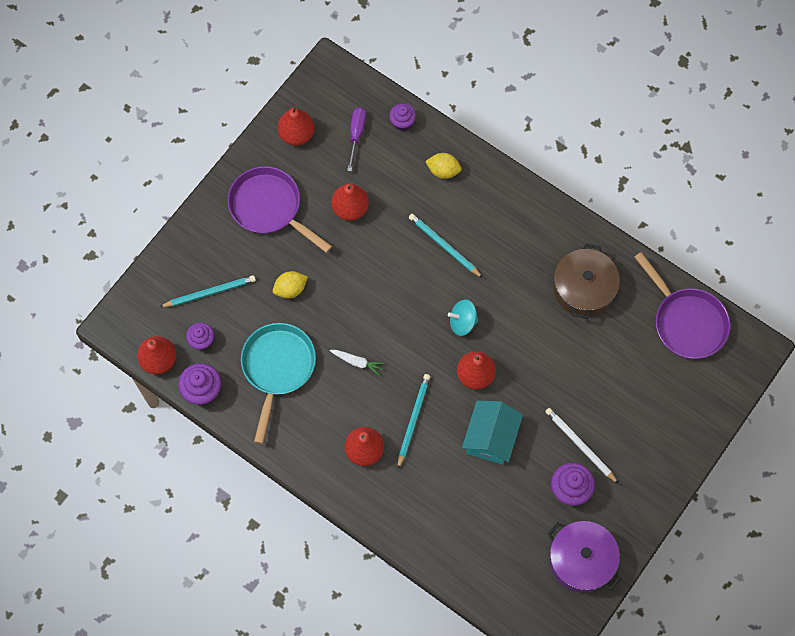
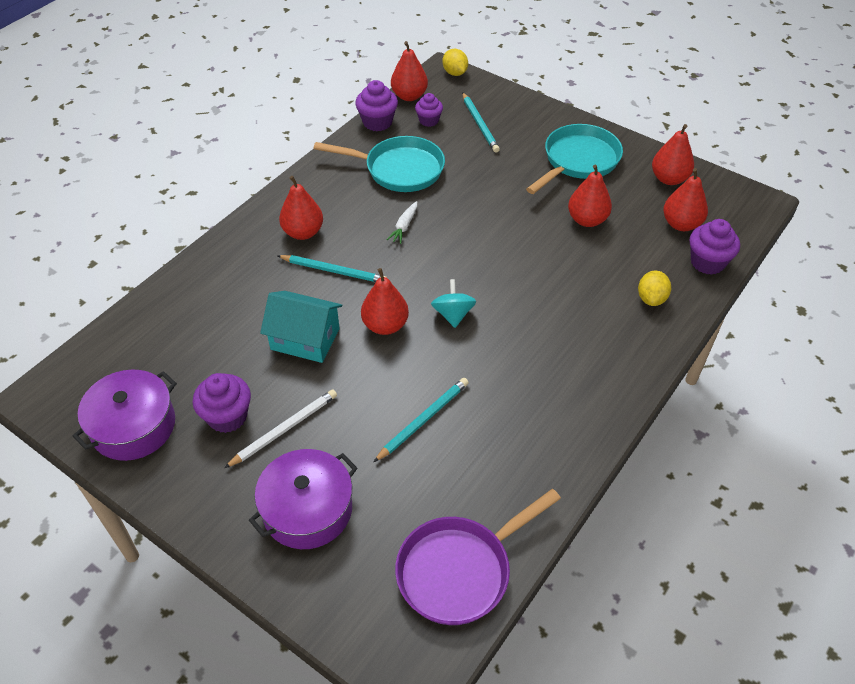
camera: 90 degrees right, 20 degrees down
purple pan [228,166,332,253] -> turquoise pan [526,124,623,194]
yellow lemon [273,271,308,299] -> yellow lemon moved to [443,49,468,76]
purple screwdriver [347,107,366,171] -> red pear [663,168,708,231]
purple cupcake [389,103,416,131] -> purple cupcake [690,219,740,275], size x1.50
turquoise pencil [409,214,483,278] -> turquoise pencil moved to [374,378,469,462]
brown pot [553,243,620,319] -> none
none -> purple pot [249,449,357,549]

